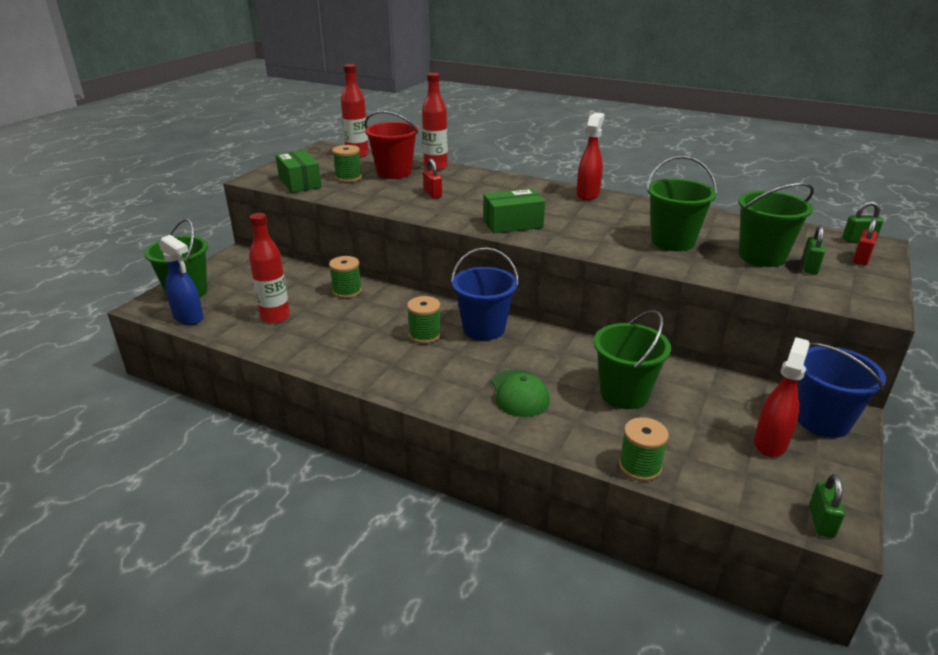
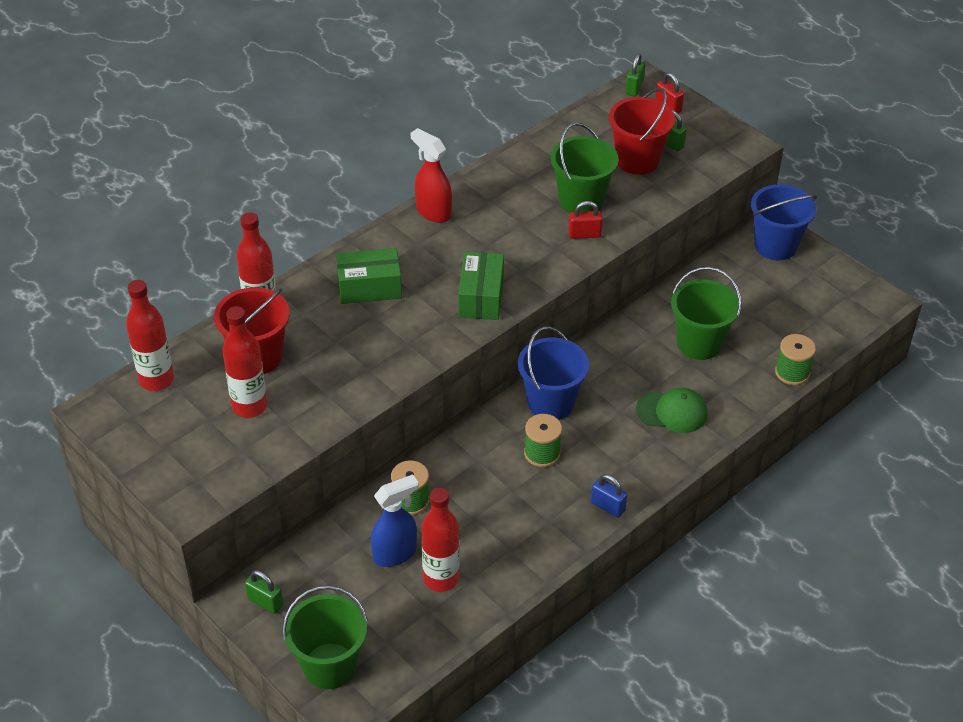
camera: 70 degrees left, 15 degrees up
blue spray bottle [159,235,203,325] -> blue spray bottle moved to [371,475,419,567]
green box [276,150,322,193] -> green box moved to [336,248,402,304]
green spool [332,145,362,183] -> red bottle [222,306,267,418]
red padlock [423,159,442,198] -> red padlock moved to [568,201,603,239]
green bucket [738,183,814,267] -> red bucket [609,88,675,175]
red spray bottle [754,337,810,457] -> none
green padlock [809,474,845,538] -> green padlock moved to [245,570,283,614]
none -> blue padlock [591,474,627,518]

